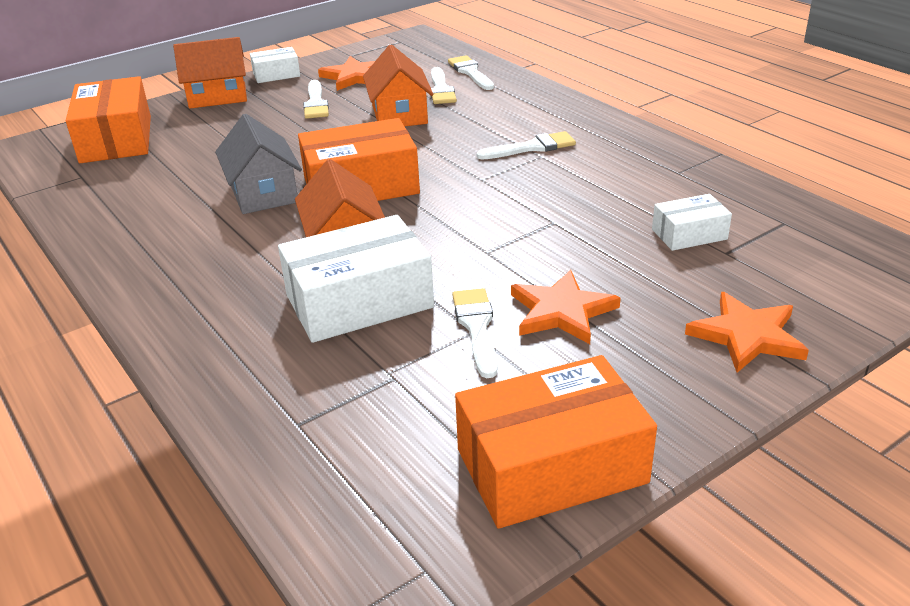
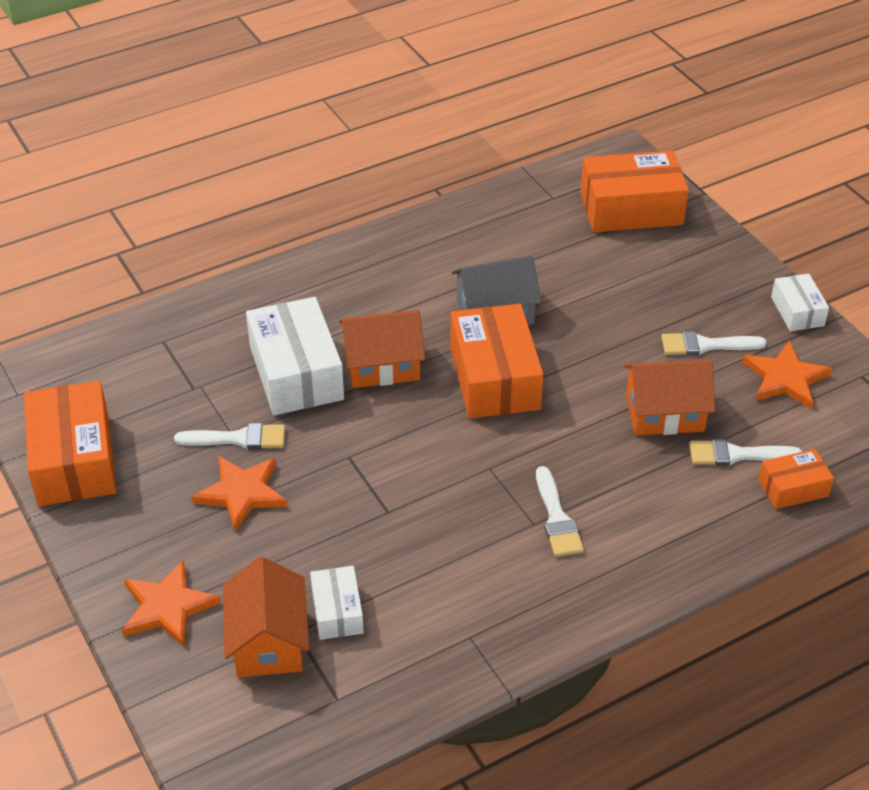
camera: 95 degrees right, 10 degrees up
orange house [173,37,247,109] -> orange house moved to [223,557,309,677]
white brush [448,55,494,90] -> orange box [758,449,834,509]

